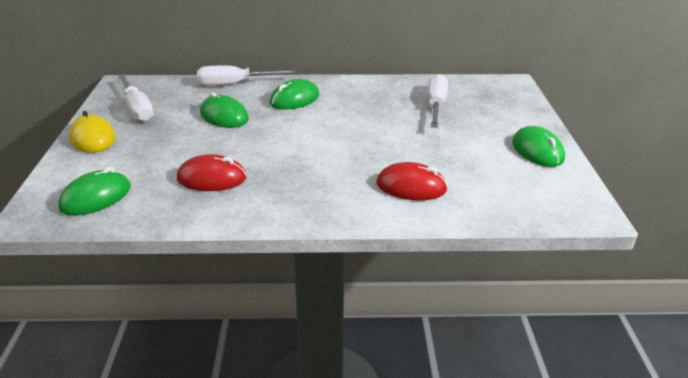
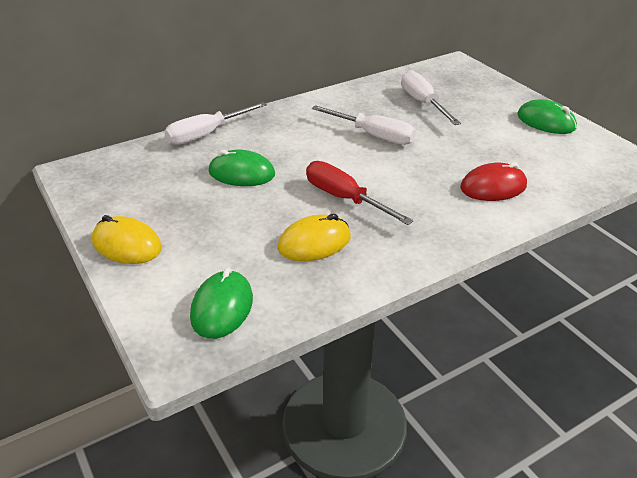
camera: 30 degrees left, 5 degrees up
white screwdriver [118,74,154,122] -> white screwdriver moved to [312,105,416,145]
red mouse [177,154,246,191] -> yellow mouse [277,214,351,261]
green mouse [270,79,319,110] -> none
none -> red screwdriver [306,161,413,225]

